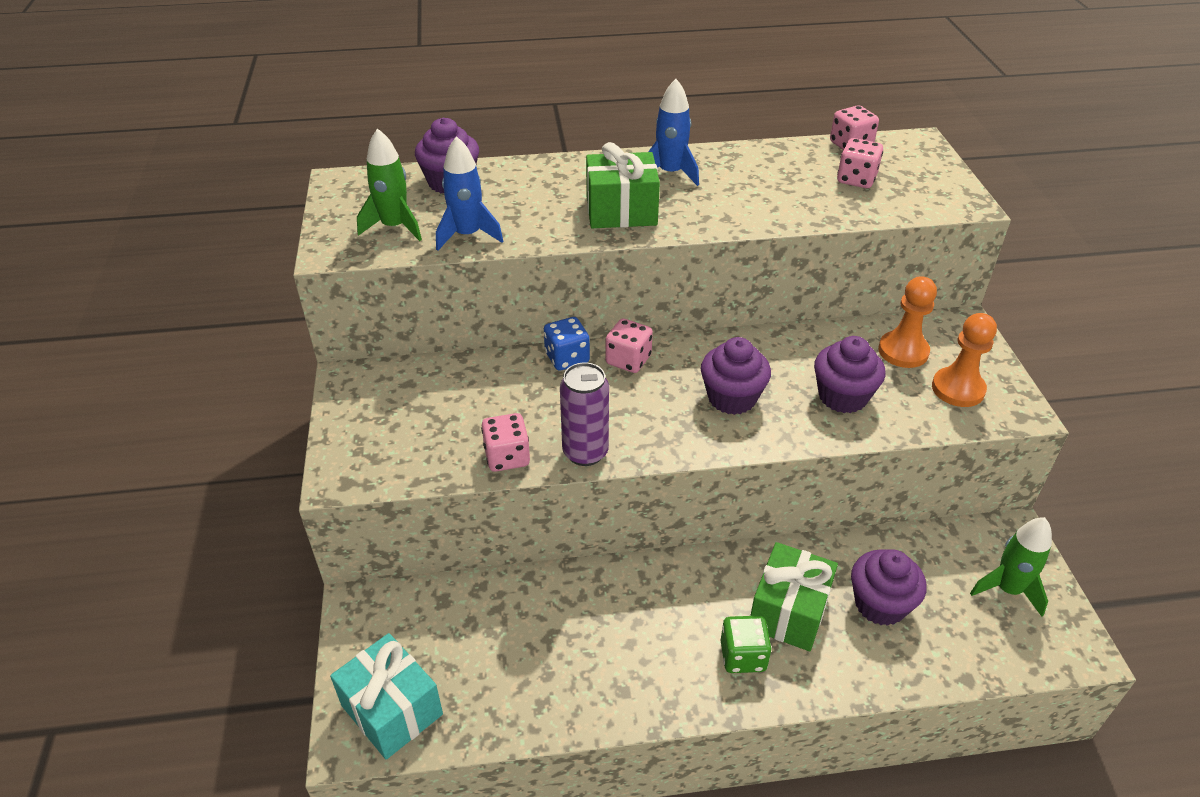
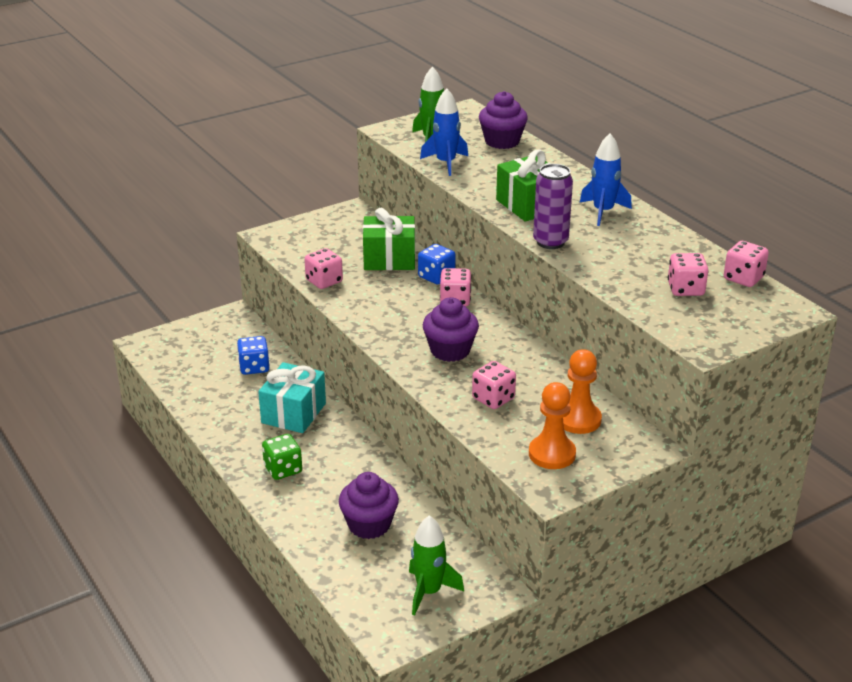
camera: 65 degrees right, 10 degrees down
turquoise gift [330,633,443,760] -> turquoise gift moved to [258,362,326,433]
purple can [560,363,609,466] -> purple can moved to [533,164,573,249]
green gift [750,542,838,651] -> green gift moved to [363,208,415,270]
purple cupcake [814,336,885,413] -> pink dice [472,361,516,409]
none -> blue dice [237,336,270,375]

